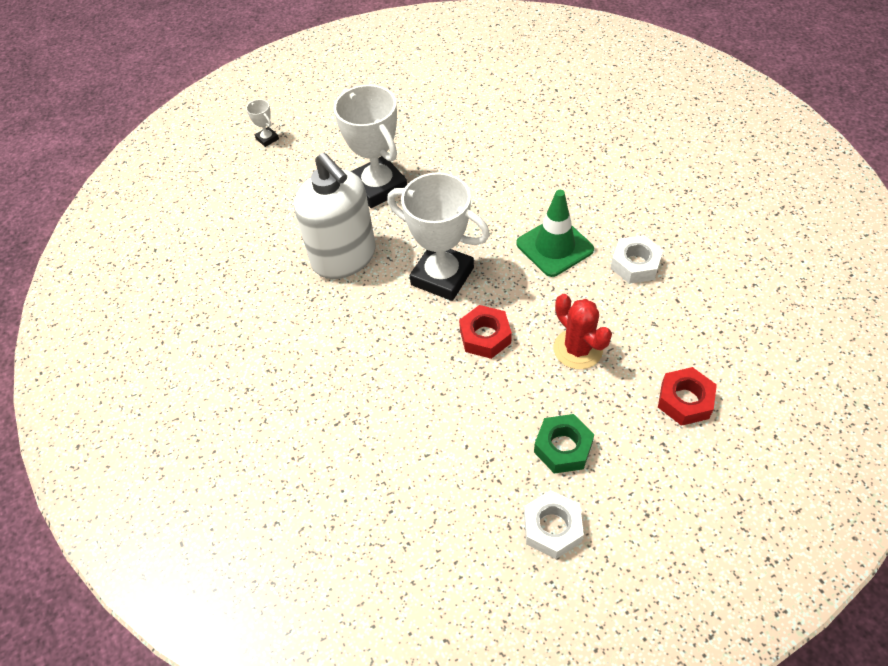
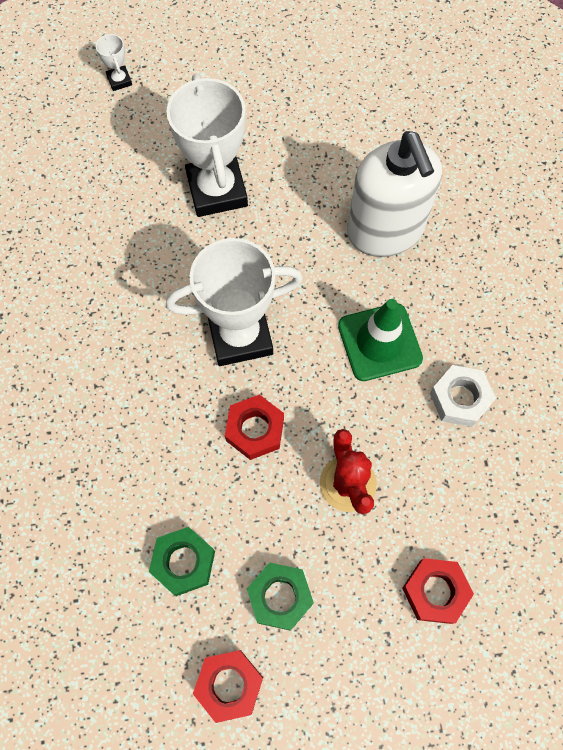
camera: 15 degrees right, 15 degrees up
white soap dispenser [294,153,376,279] -> white soap dispenser moved to [347,131,442,257]
white trophy [387,172,490,301] -> white trophy turned 60 degrees counterclockwise [166,238,303,366]
white nut [524,490,584,559] -> red nut [193,650,263,723]
none -> green nut [149,527,215,596]

